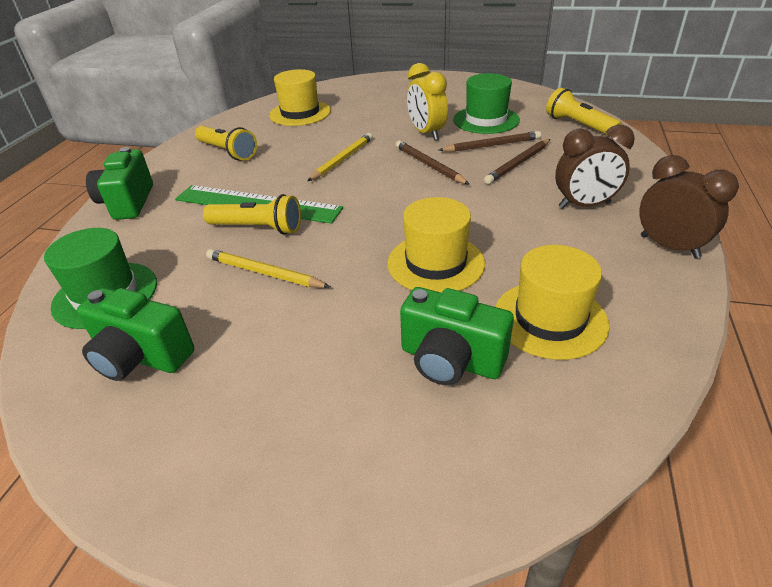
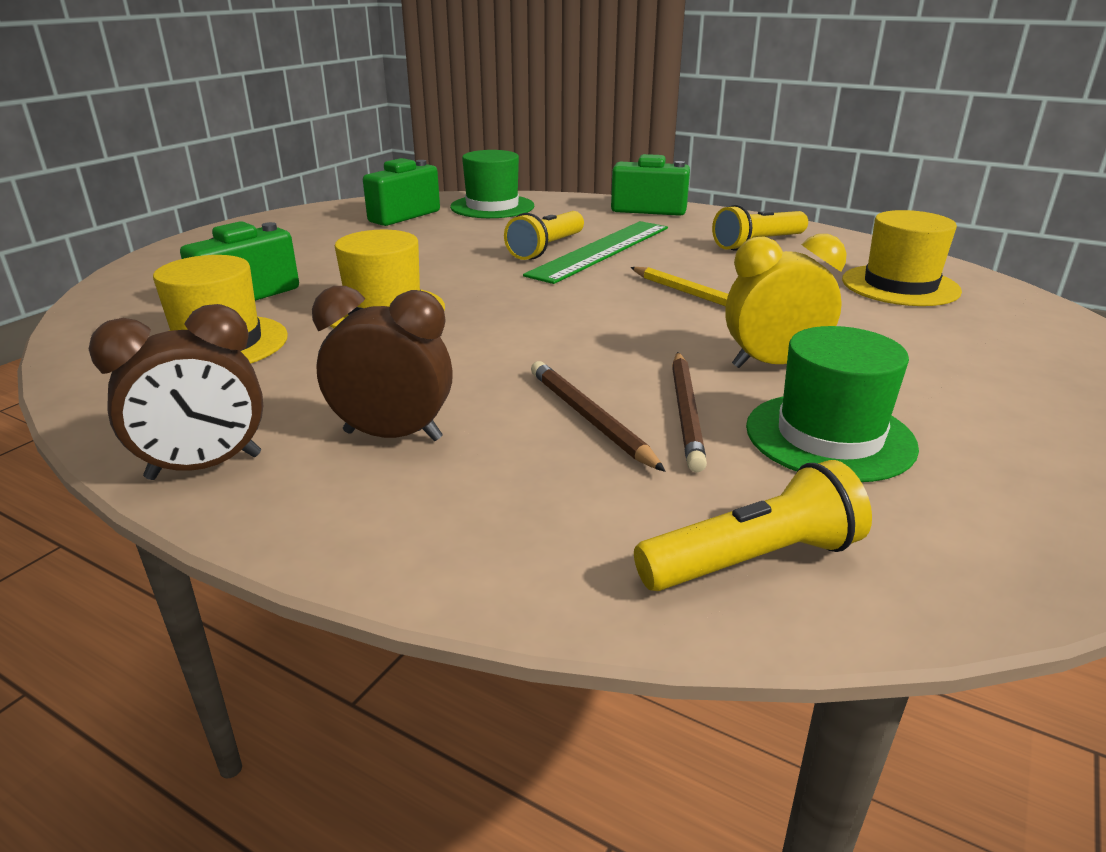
camera: 105 degrees right, 10 degrees down
yellow pencil [206,249,330,288] -> none
brown pencil [396,141,470,185] -> none
brown clock [555,125,635,209] -> brown clock turned 90 degrees clockwise [312,286,453,441]

